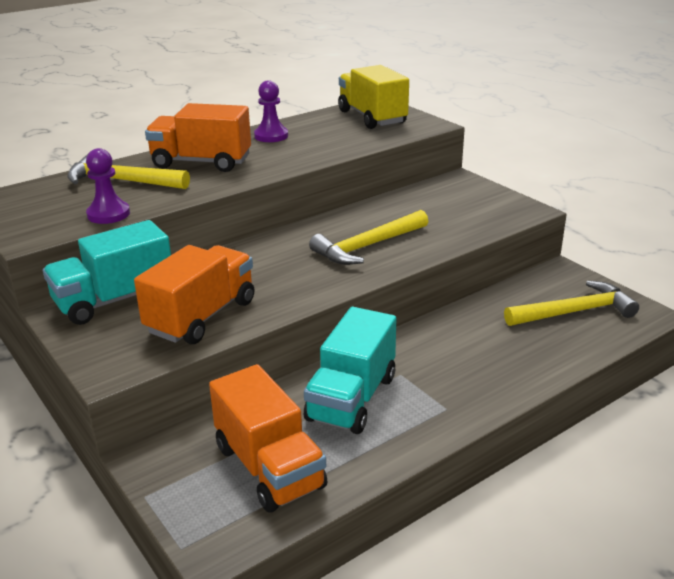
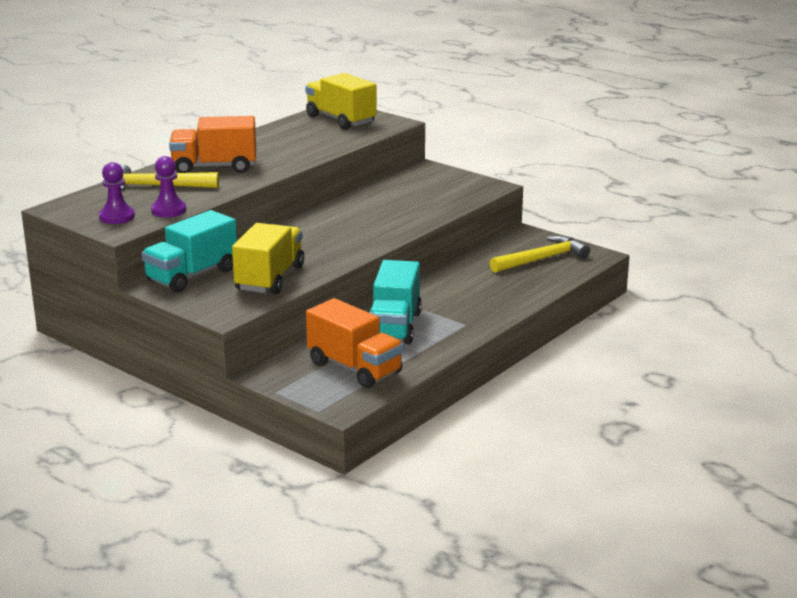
camera: 15 degrees left, 5 degrees down
orange truck [134,245,254,344] -> yellow truck [232,223,304,294]
purple pawn [254,80,288,142] -> purple pawn moved to [99,162,135,224]
yellow hammer [309,210,429,265] -> none

